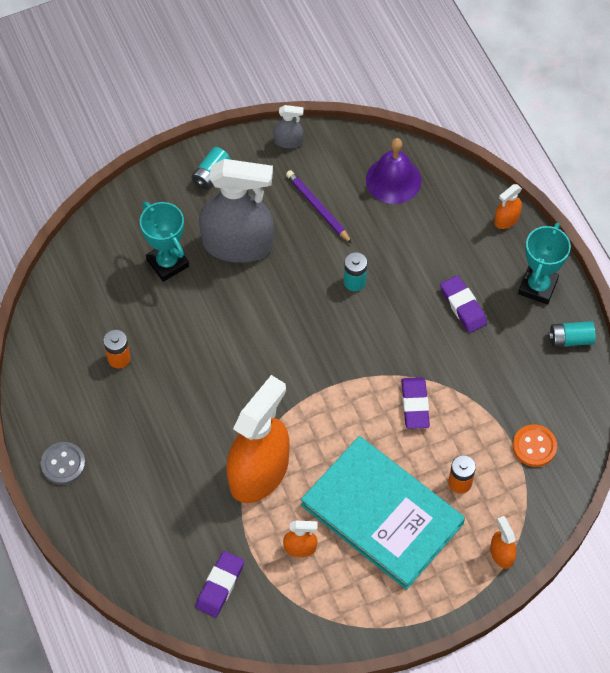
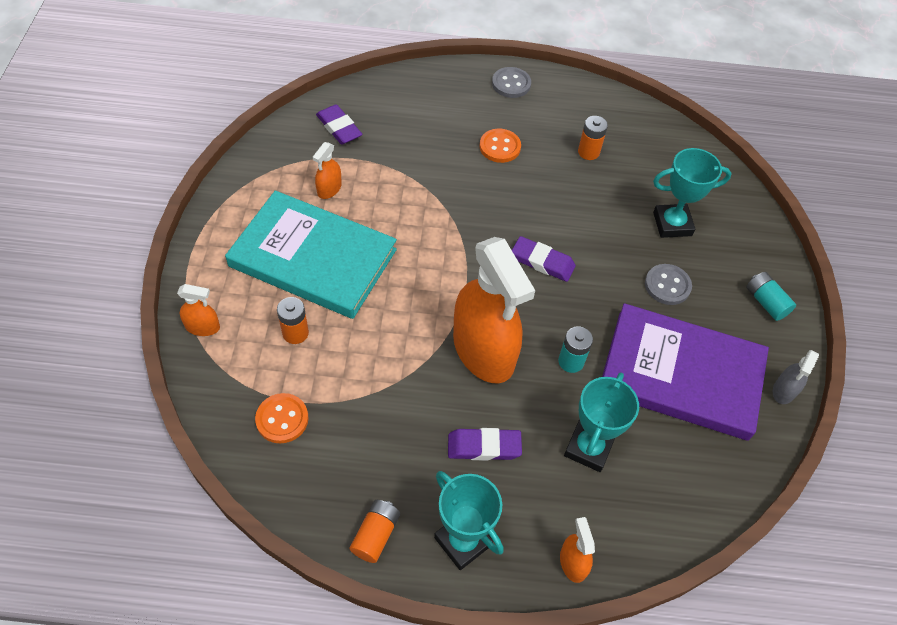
camera: 115 degrees right, 5 degrees down
grey spray bottle [199,159,274,263] -> grey button [645,264,692,305]
orange spray bottle [226,375,290,503] -> orange spray bottle moved to [453,237,535,384]
purple pencil [286,170,352,244] -> purple book [602,303,769,441]
turquoise book [301,436,465,590] -> turquoise book turned 45 degrees clockwise [225,190,397,319]
purple bell [366,138,422,204] -> none
purple eraser [401,377,430,429] -> purple eraser moved to [512,236,576,282]
turquoise battery [548,321,596,347] -> orange battery [350,500,400,563]
none -> orange button [480,129,521,163]
none -> turquoise trophy [564,372,639,472]

